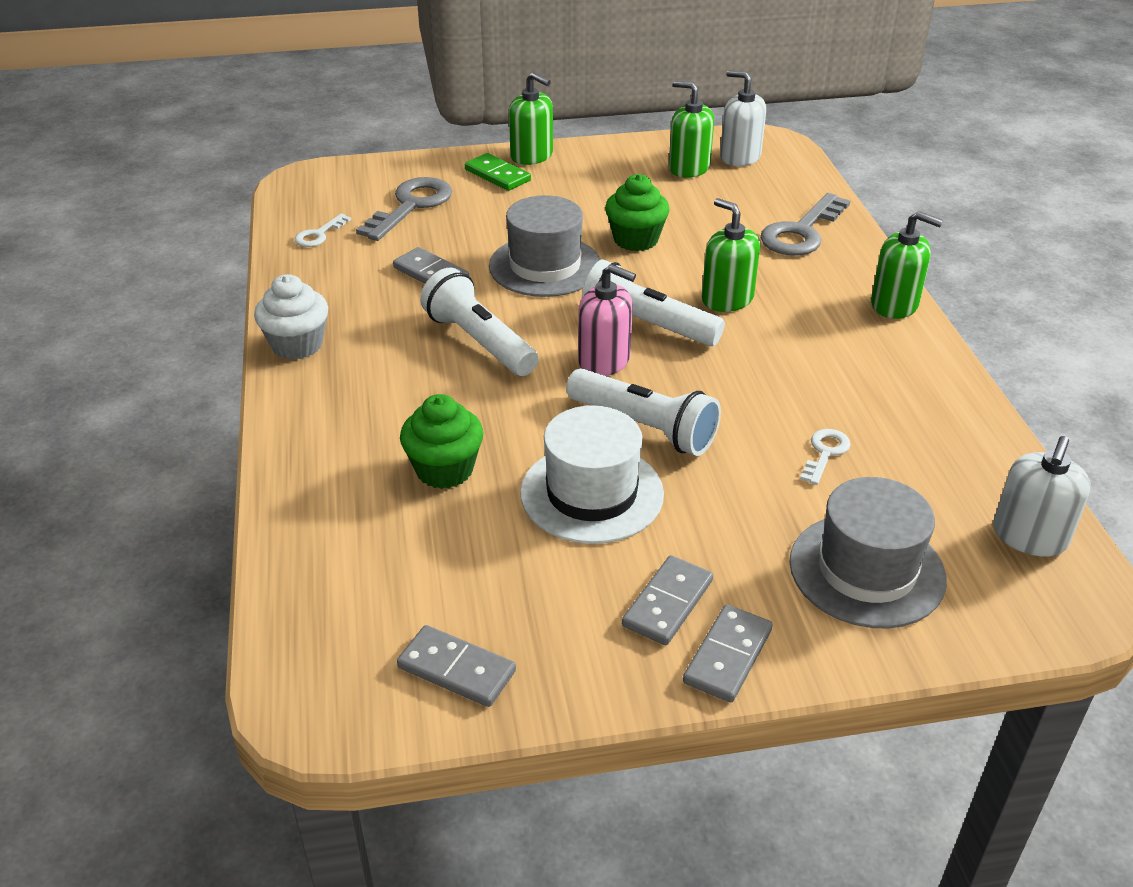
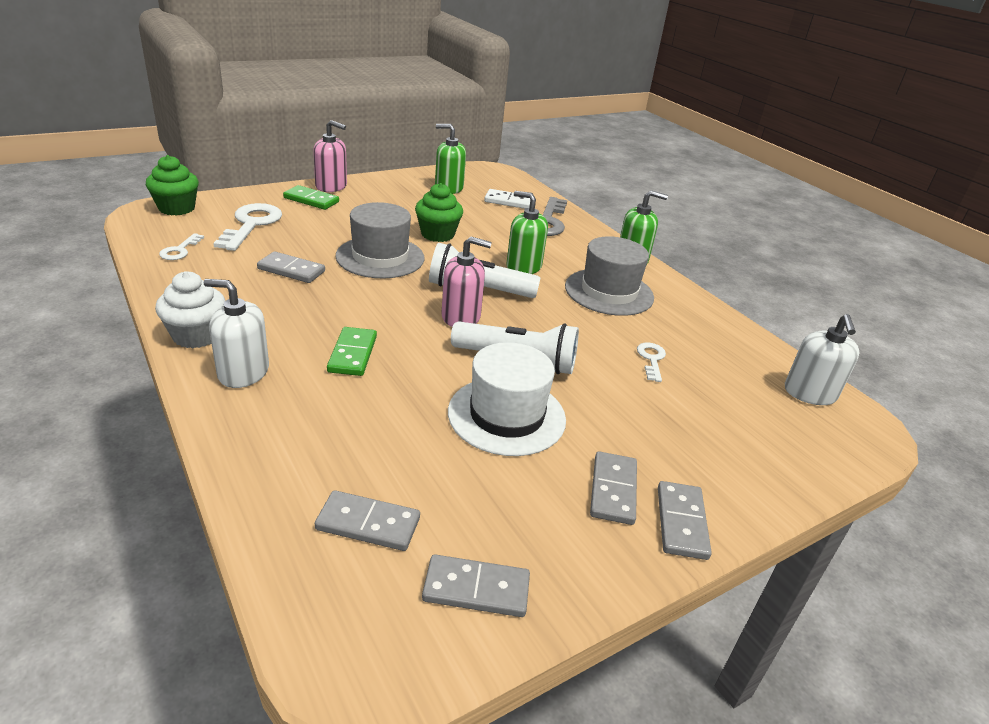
camera: 25 degrees left, 5 degrees down
grey key [356,177,452,241] -> white key [213,203,282,251]
green cupcake [400,394,483,489] -> green cupcake moved to [146,155,199,216]
white flashlight [420,268,539,376] -> none
green soap dispenser [509,72,553,165] -> pink soap dispenser [313,120,347,192]
white soap dispenser [720,70,766,166] -> white soap dispenser moved to [204,279,269,388]
grey hat [789,477,947,628] -> grey hat moved to [565,236,654,316]
none -> grey domino [315,490,420,551]
none -> green domino [327,327,377,376]
none -> white domino [484,189,530,209]

